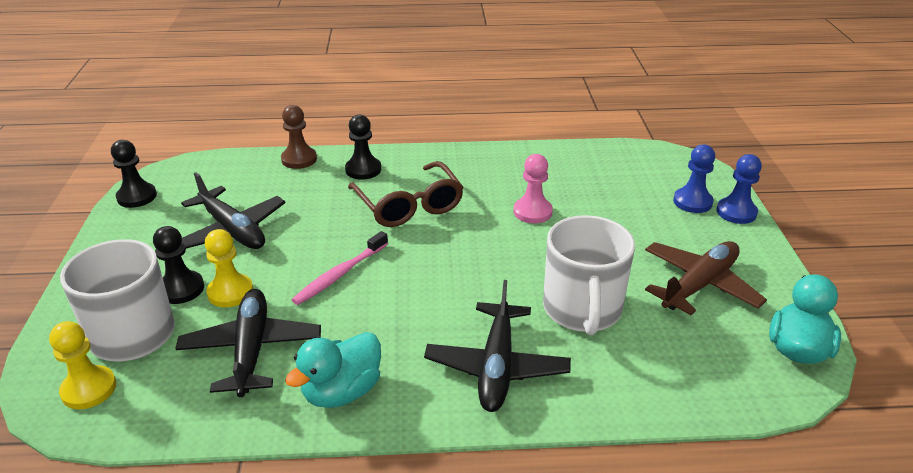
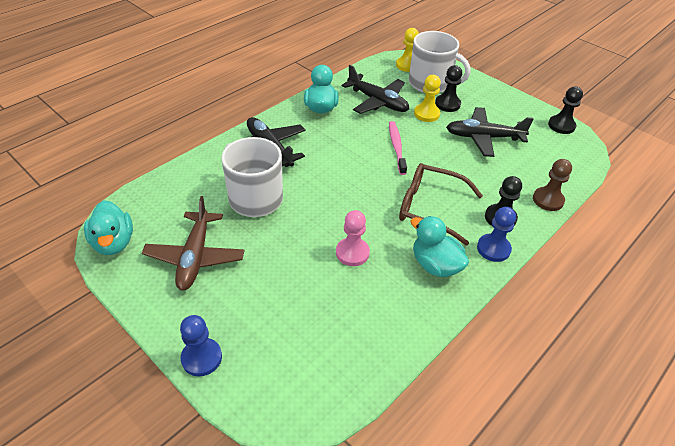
camera: 135 degrees right, 10 degrees up
blue pawn [673,145,715,213] -> blue pawn moved to [477,207,516,262]
none -> turquoise duck [411,216,469,277]

